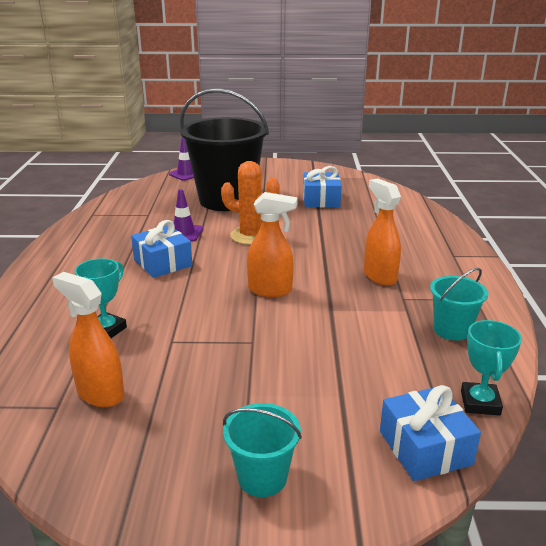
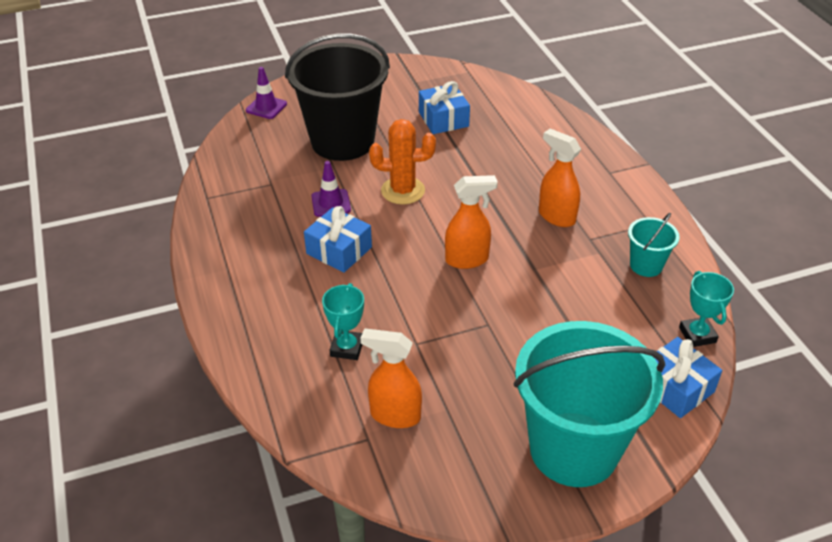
camera: 20 degrees left, 15 degrees up
turquoise bucket [223,403,302,497] -> turquoise bucket [513,321,665,487], size x2.26

